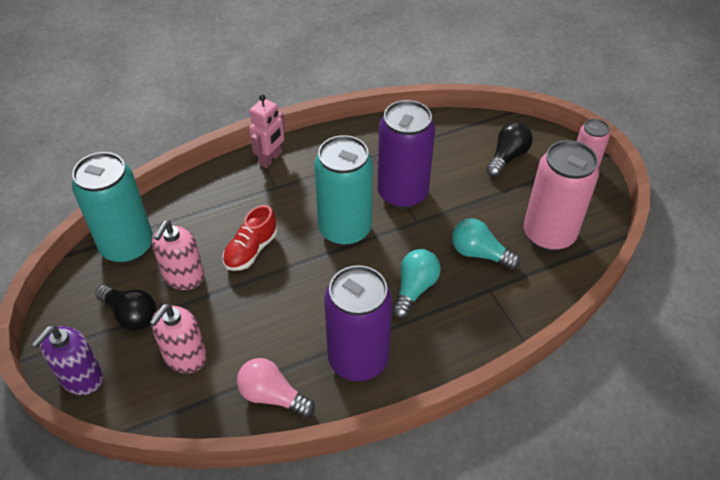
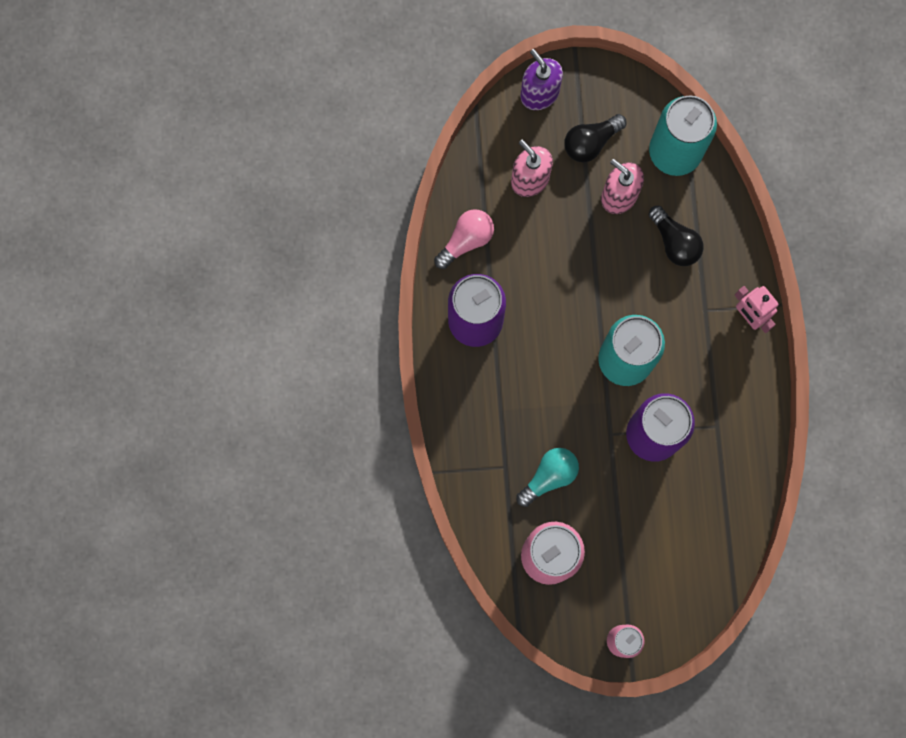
camera: 110 degrees right, 30 degrees up
red shoe [222,205,277,271] -> none
turquoise light bulb [392,249,441,319] -> none
black light bulb [486,122,533,177] -> black light bulb moved to [649,206,704,266]

